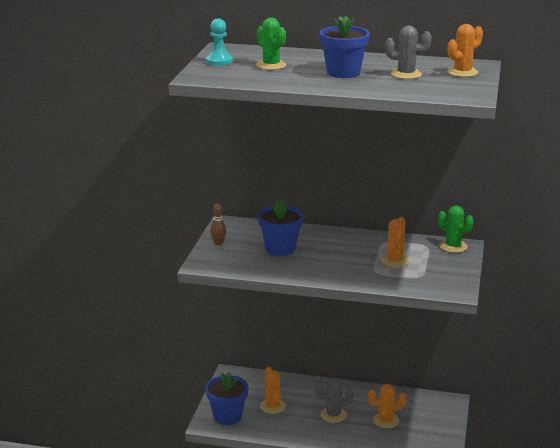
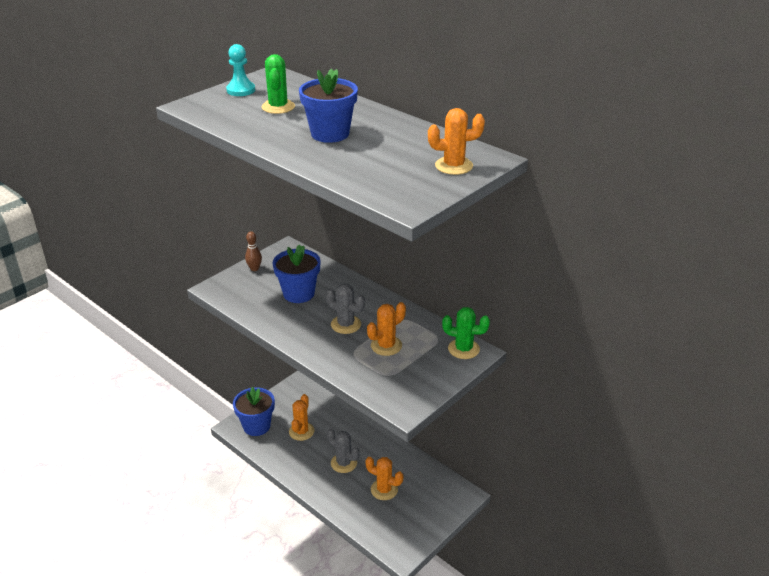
camera: 30 degrees right, 10 degrees up
grey cactus [385,26,432,79] -> grey cactus moved to [326,283,365,334]
green cactus [438,205,474,253] -> green cactus turned 60 degrees counterclockwise [442,307,490,359]

